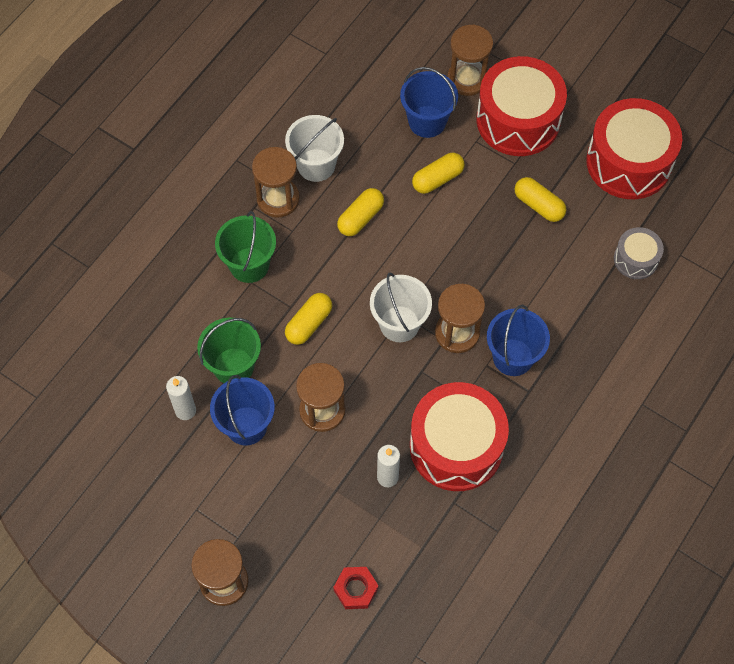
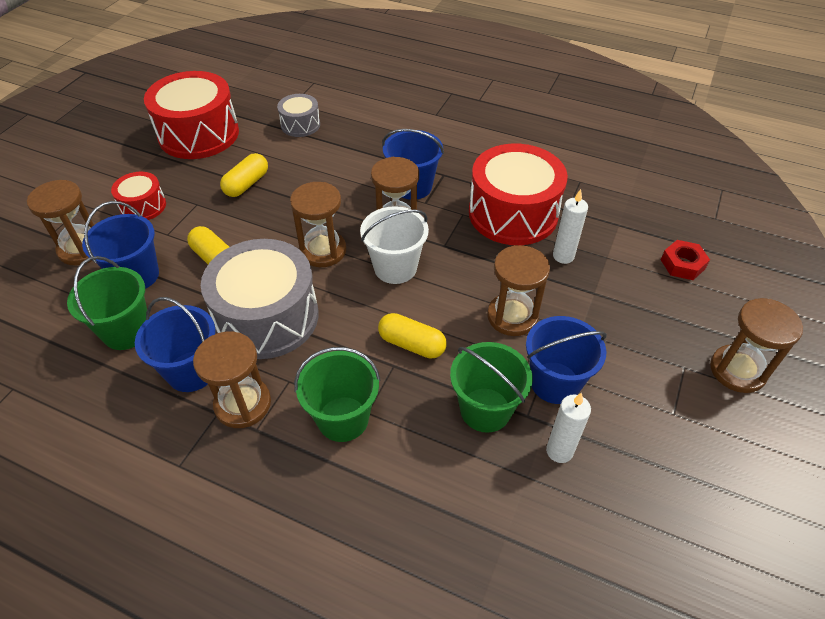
camera: 100 degrees left, 15 degrees down
white bucket [285,115,344,182] -> blue bucket [135,297,216,392]
yellow capsule [337,188,384,236] -> grey drum [201,239,319,359]
red drum [477,56,567,156] -> red drum [111,172,166,220], size x0.51
none -> green bucket [67,256,147,350]
none -> brown hourglass [290,182,346,267]

